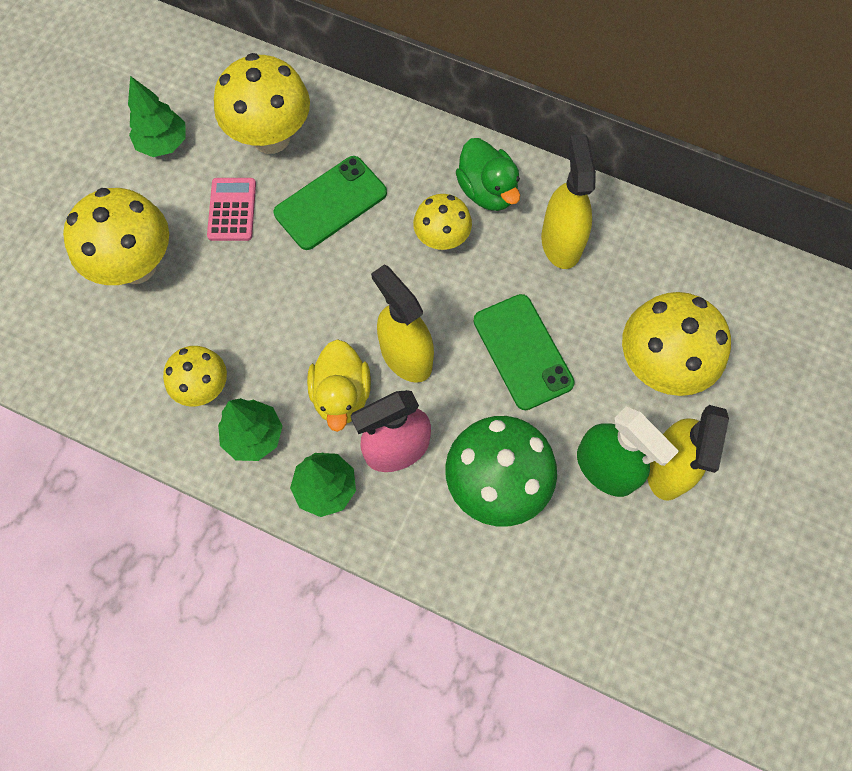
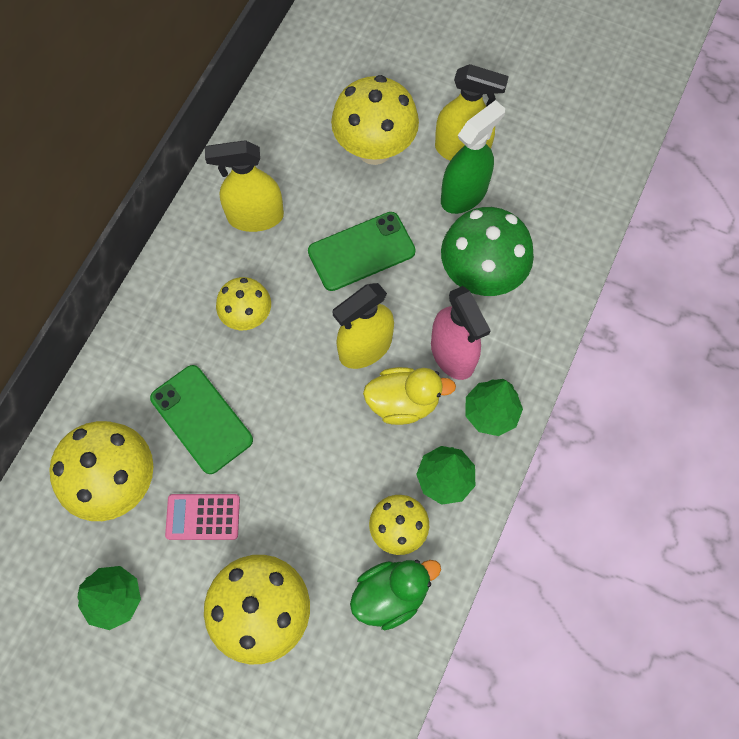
camera: 90 degrees left, 0 degrees up
green duck [456,138,520,211] -> green duck moved to [350,560,441,630]

